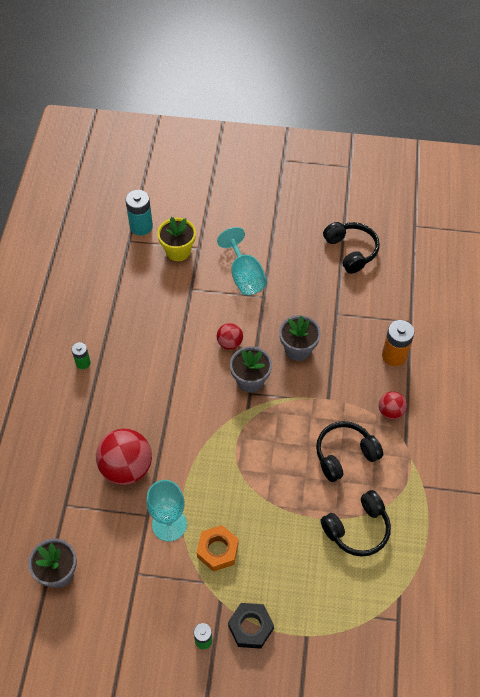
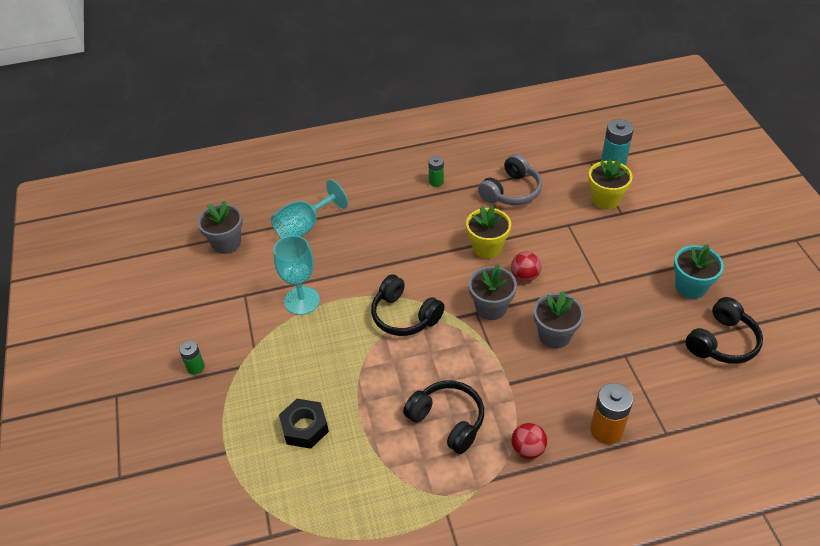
camera: 70 degrees right, 10 degrees down
red ball [96,429,152,485] -> none
orange nut [197,525,239,572] -> none
turquoise goblet [217,227,267,295] -> turquoise goblet moved to [271,179,348,238]
black nut [228,603,274,649] -> black nut moved to [279,399,329,449]
black headphones [321,490,391,557] -> black headphones moved to [371,274,445,336]
none -> yellow flower pot [466,206,511,259]
none -> grey headphones [478,154,542,205]
none -> turquoise flower pot [674,244,724,299]

